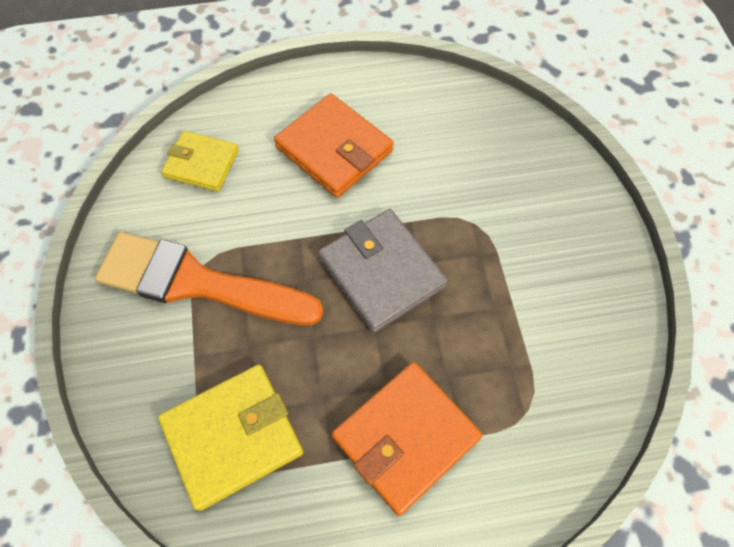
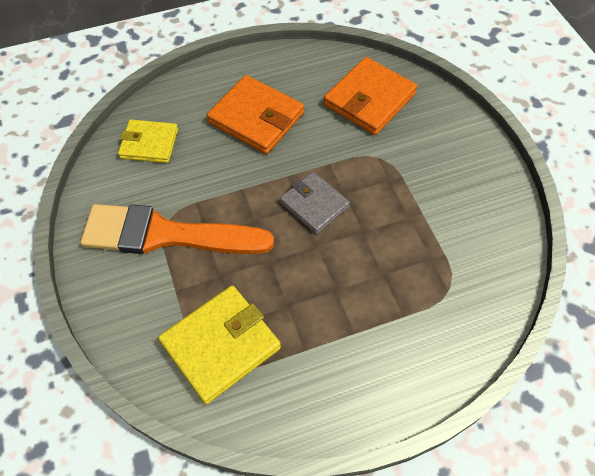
camera: 10 degrees left, 5 degrees down
grey wallet [318,209,448,333] -> grey wallet [280,172,350,234], size x0.66
orange wallet [332,362,482,516] -> orange wallet moved to [323,57,418,135]

